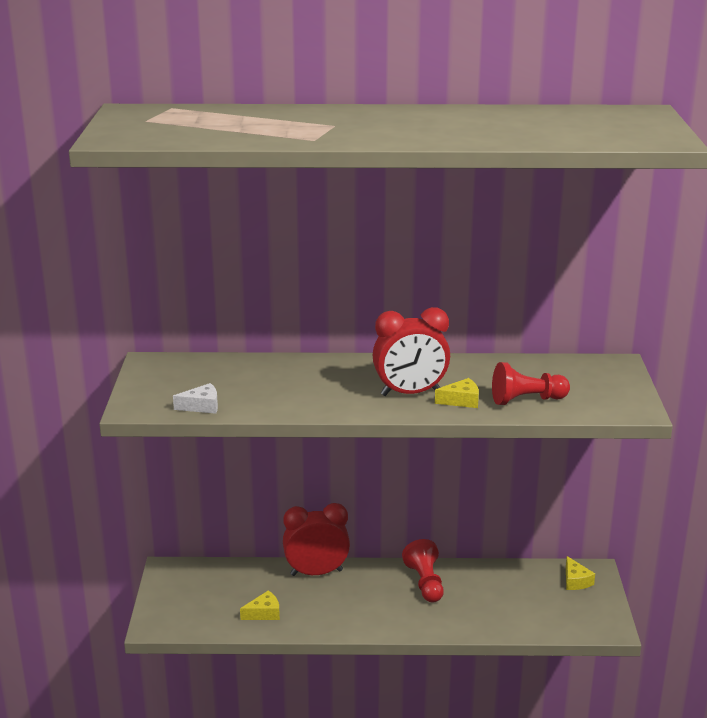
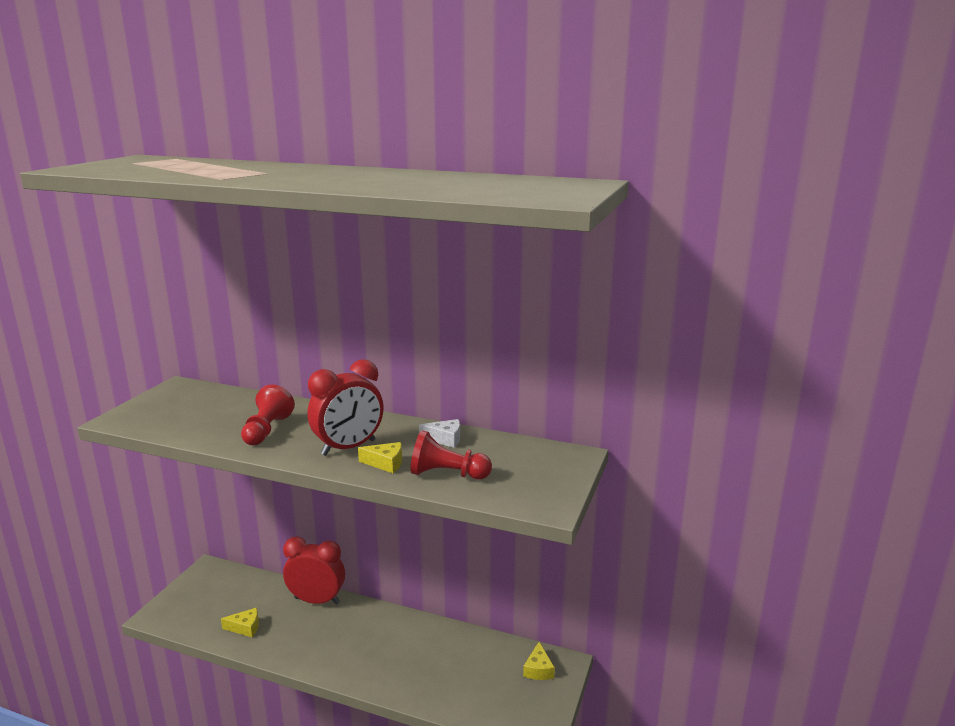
camera: 20 degrees right, 5 degrees down
white cheese [173,383,218,414] -> white cheese moved to [419,419,460,448]
red clock [372,307,450,396] -> red clock turned 45 degrees counterclockwise [308,359,384,456]
red pawn [402,539,444,602] -> red pawn moved to [241,385,295,445]

